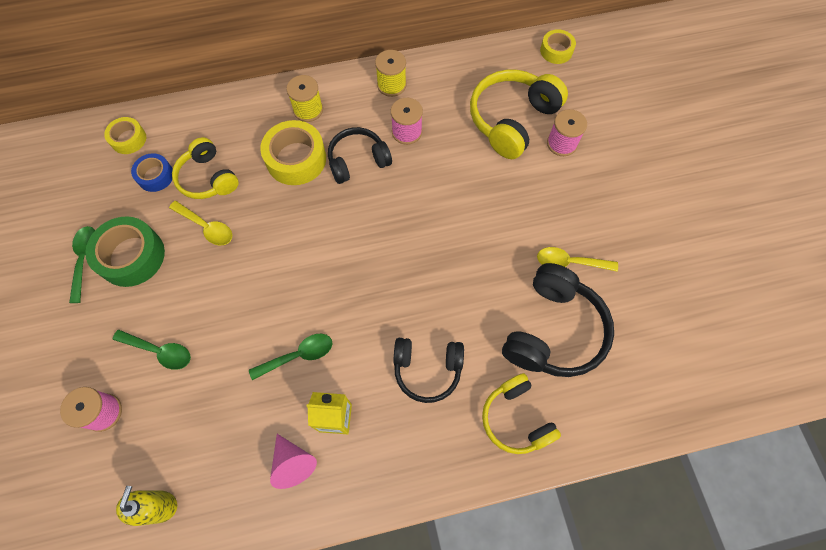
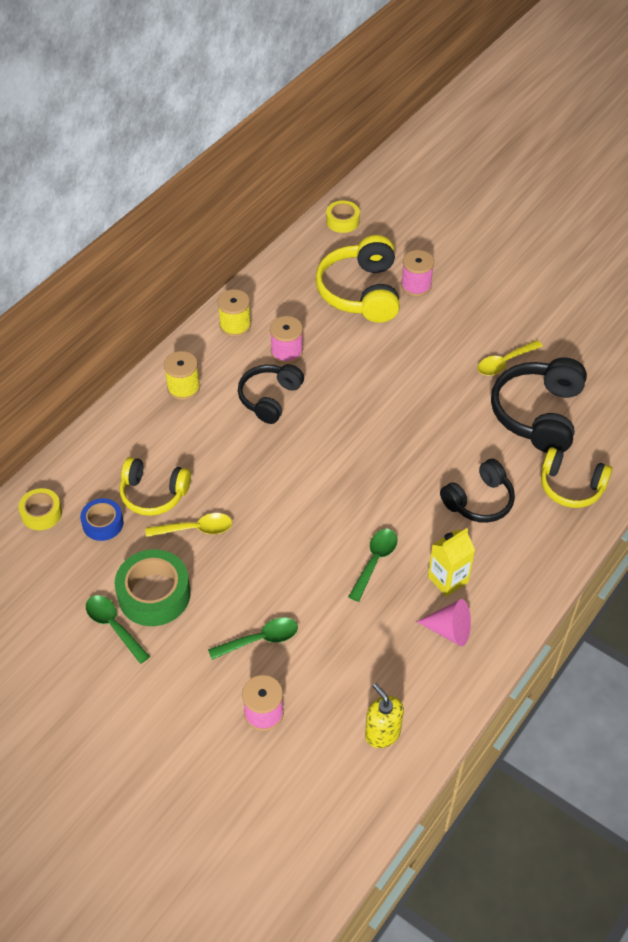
camera: 40 degrees left, 15 degrees down
yellow tape [260,120,326,185] -> none
black headphones [502,263,614,377] -> black headphones turned 150 degrees counterclockwise [491,357,587,453]

